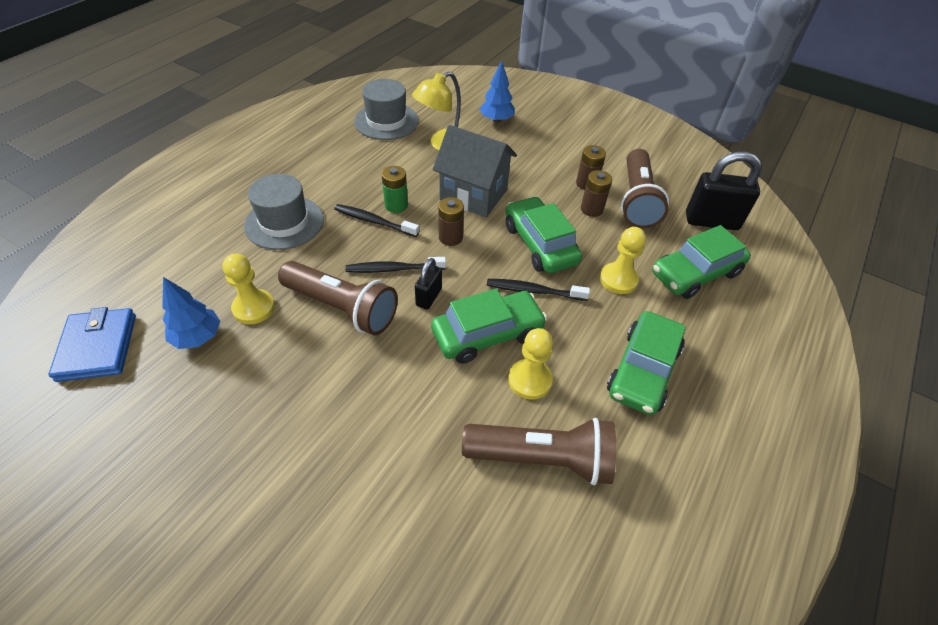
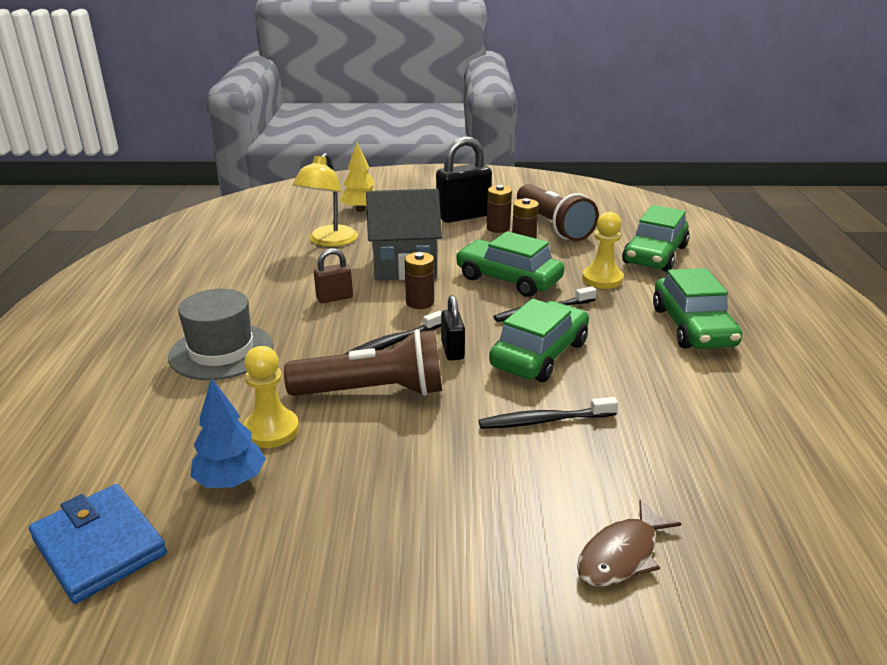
camera: 30 degrees left, 20 degrees down
black toothbrush [334,204,419,237] -> black toothbrush moved to [479,397,618,429]
grey hat [354,79,419,140] -> none
green battery [381,166,408,213] -> brown padlock [314,248,353,303]
brown flashlight [462,418,616,485] -> none
blue tree [480,61,515,122] -> yellow tree [340,142,375,212]
yellow pawn [508,328,553,400] -> none
black padlock [686,151,762,230] -> black padlock moved to [436,136,492,223]
none -> brown fish [577,499,682,587]

